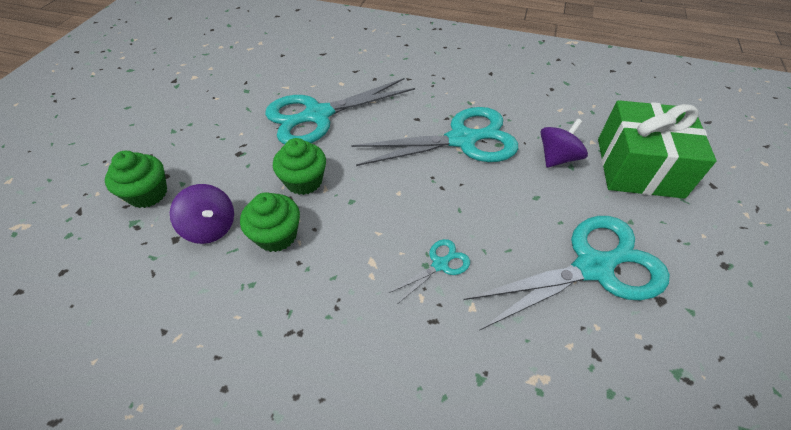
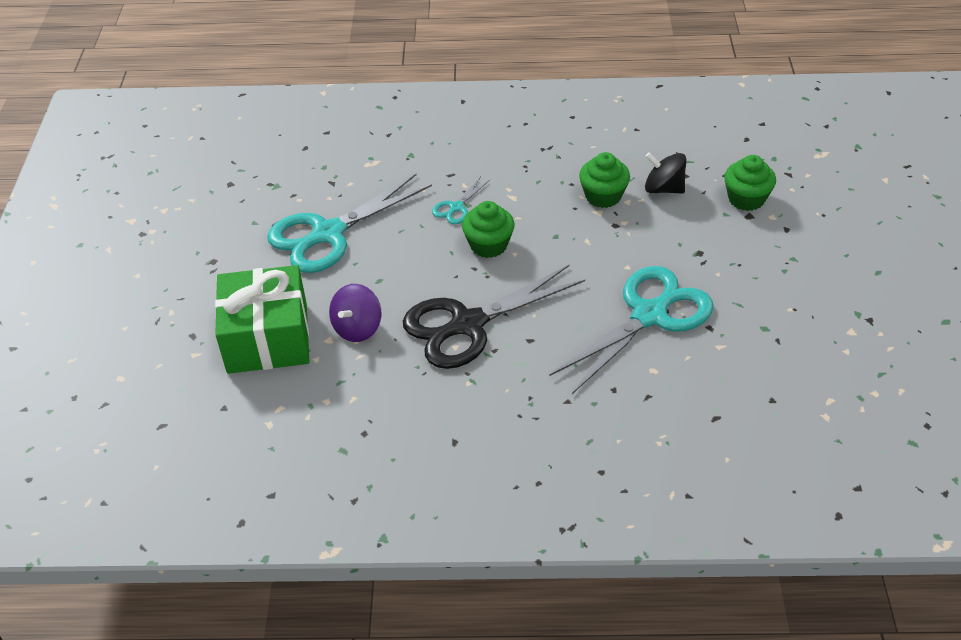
camera: 165 degrees right, 5 degrees down
purple spinning top [170,184,234,244] -> black spinning top [645,152,687,194]
green cupcake [273,138,326,195] -> green cupcake moved to [462,201,515,258]
turquoise scissors [351,107,518,166] -> black scissors [403,264,585,369]

